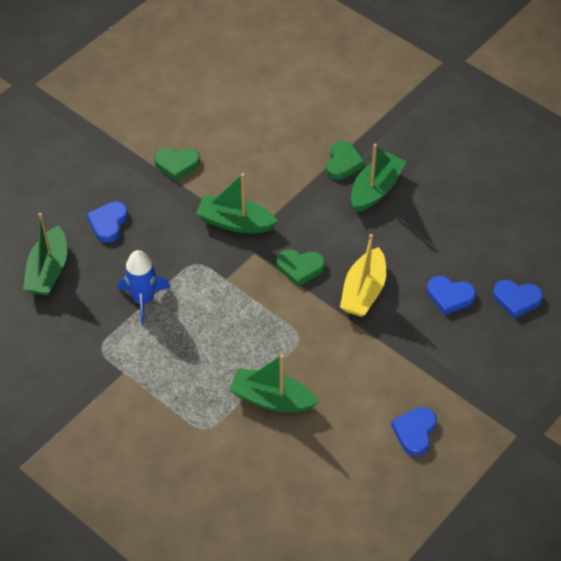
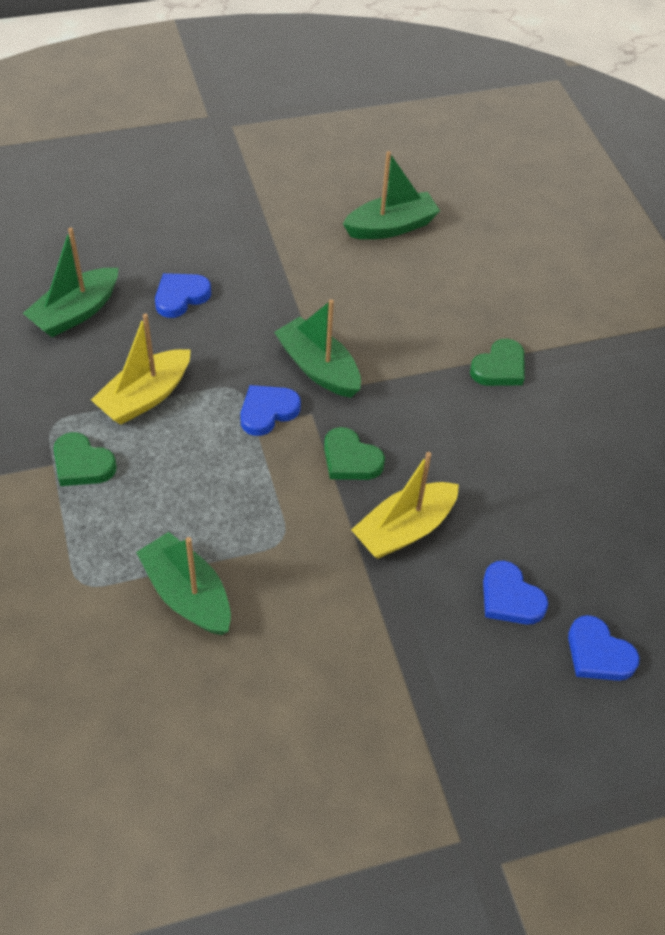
camera: 30 degrees right, 0 degrees up
blue rocket [118,250,170,325] -> yellow boat [91,313,191,425]
green heart [154,148,200,181] -> green heart moved to [54,432,117,486]
green boat [351,144,406,212] -> green boat moved to [343,151,440,239]
blue heart [391,407,437,456] -> blue heart moved to [240,385,301,436]

